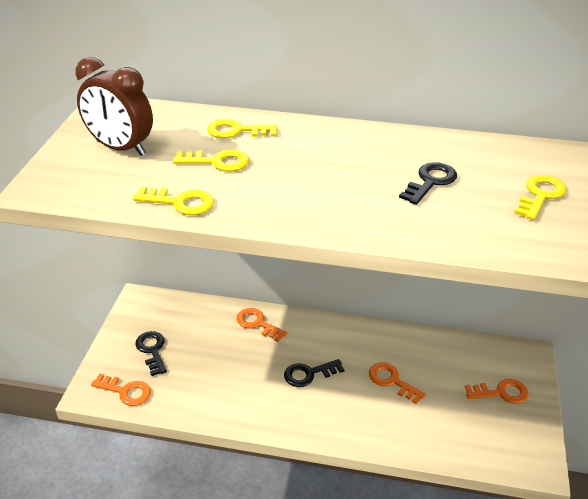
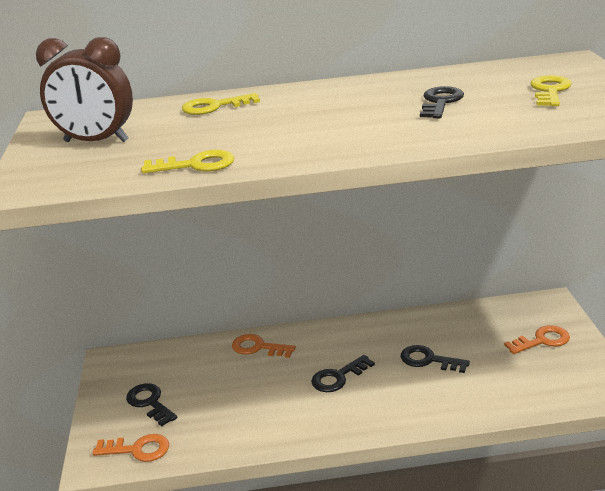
camera: 15 degrees left, 10 degrees down
yellow key [173,150,249,171] -> none
orange key [369,363,426,404] -> black key [400,345,470,373]

